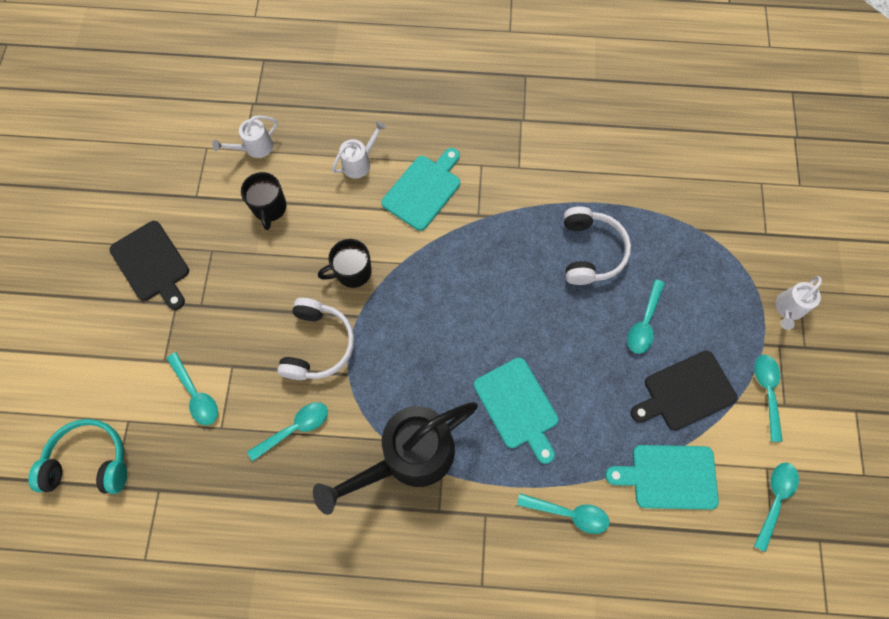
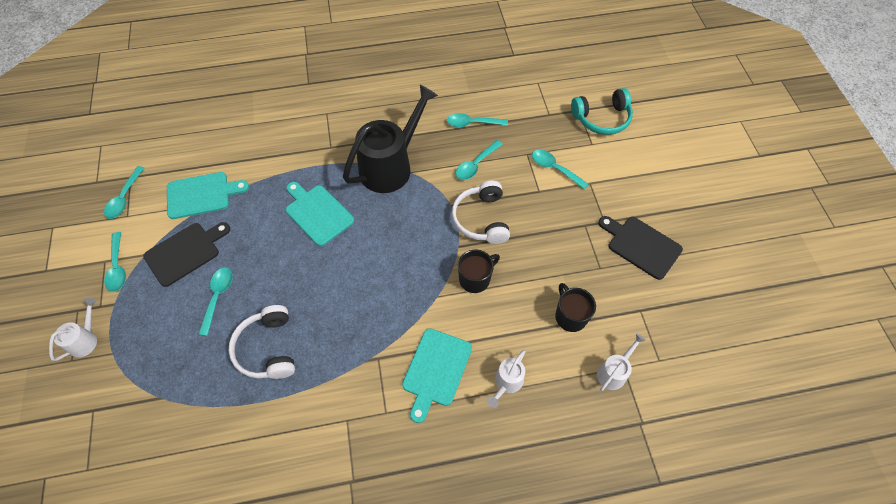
camera: 165 degrees right, 10 degrees down
turquoise spoon [517,493,609,534] -> turquoise spoon moved to [447,113,508,127]

